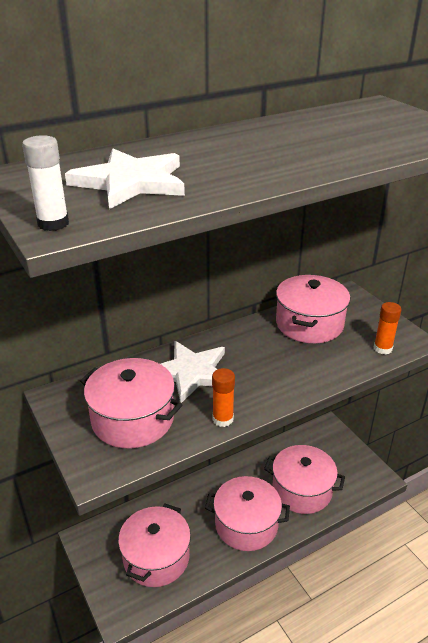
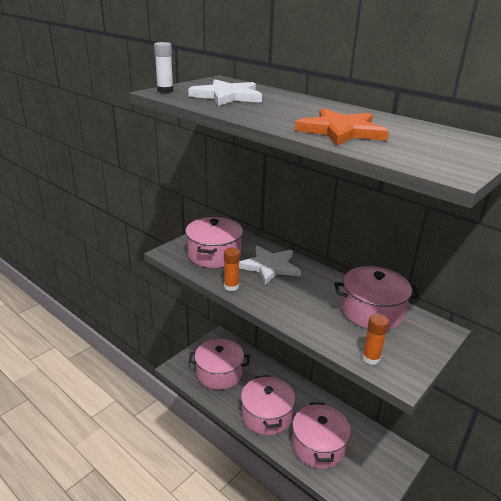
camera: 70 degrees right, 5 degrees down
none -> orange star [295,108,389,146]

